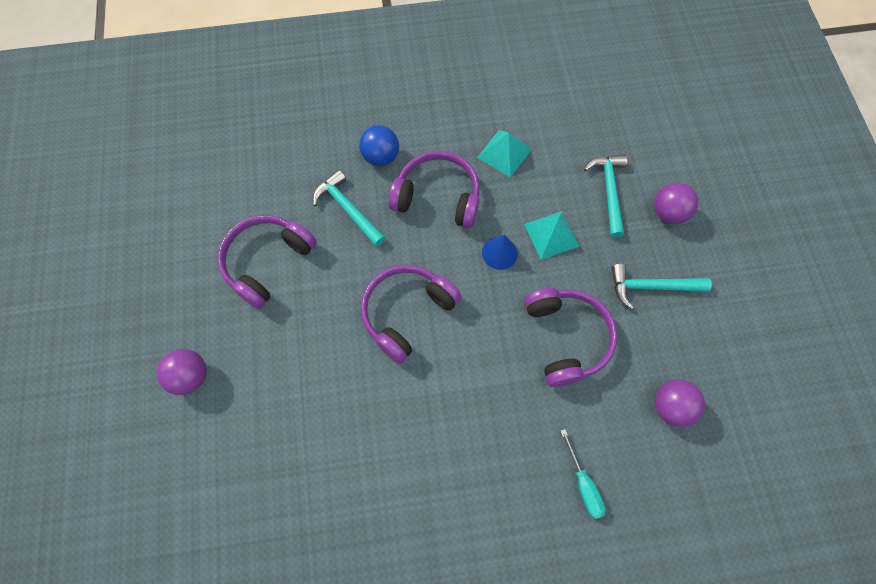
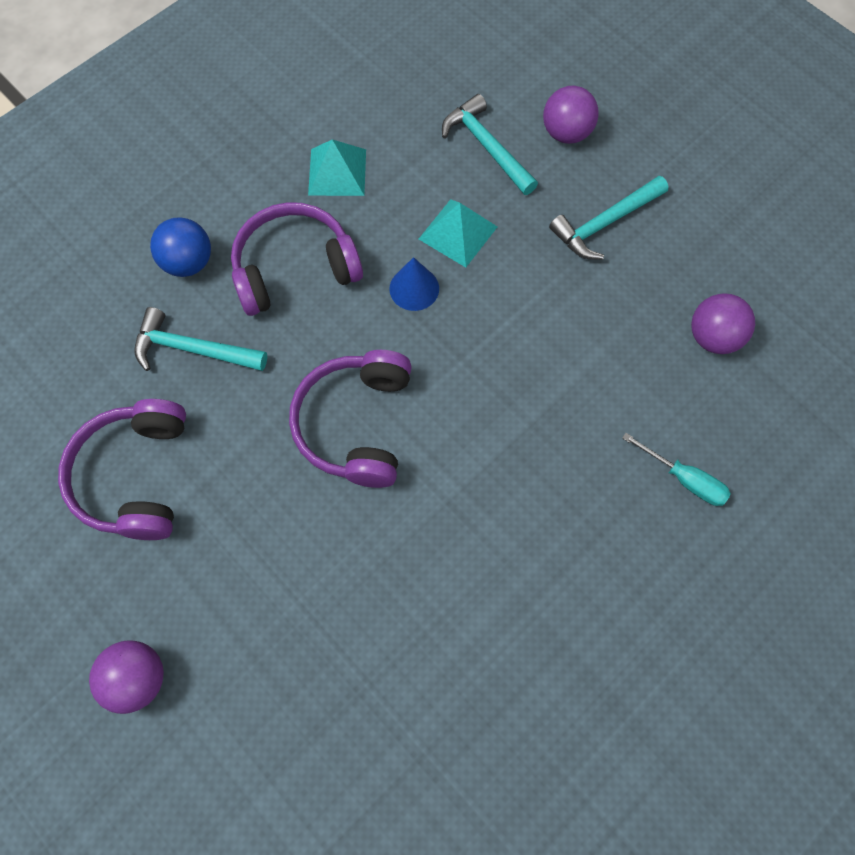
camera: 35 degrees left, 0 degrees up
purple headphones [524,288,618,387] -> none

